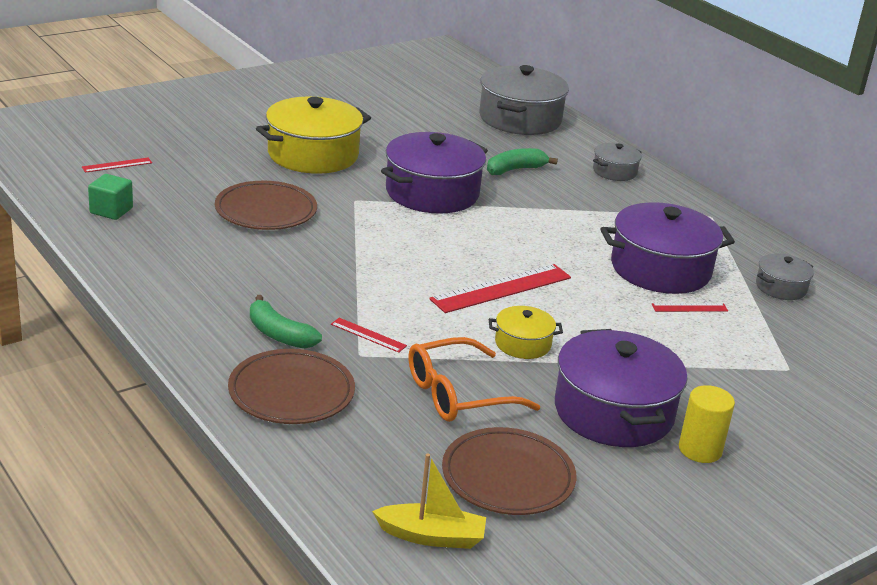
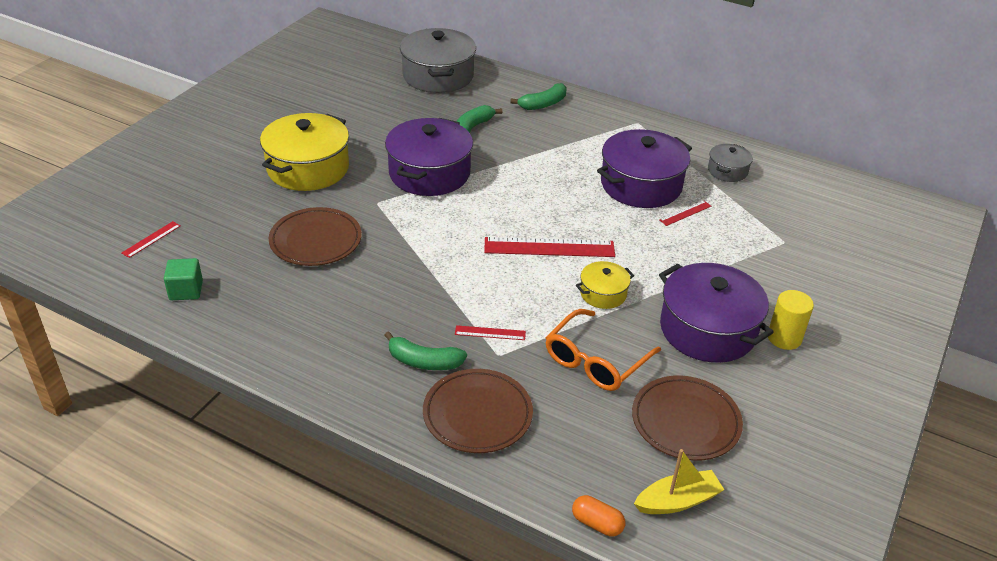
camera: 25 degrees left, 10 degrees up
red ruler [429,264,571,313] -> red ruler turned 60 degrees clockwise [484,237,615,257]
grey pot [593,143,642,181] -> green banana [510,83,566,110]
none -> orange capsule [572,495,625,536]

